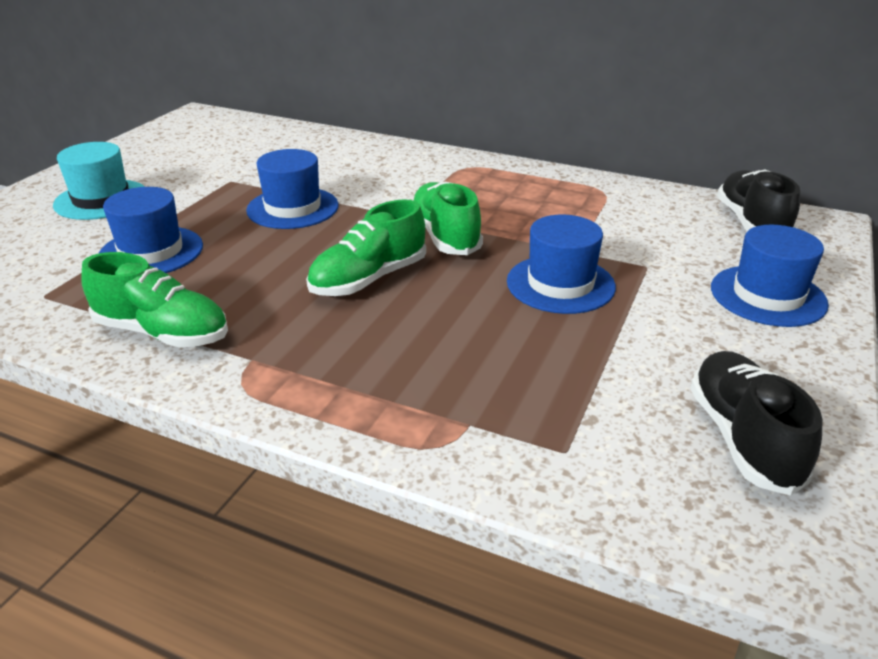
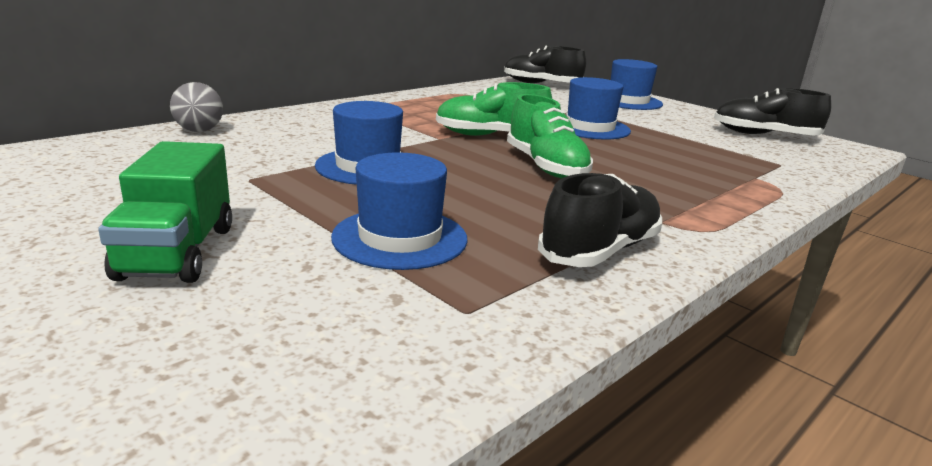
camera: 70 degrees left, 10 degrees down
turquoise hat [53,142,145,220] -> green truck [98,141,232,283]
green shoe [81,252,228,347] -> black shoe [538,173,662,267]
none -> grey ball [170,82,223,132]

